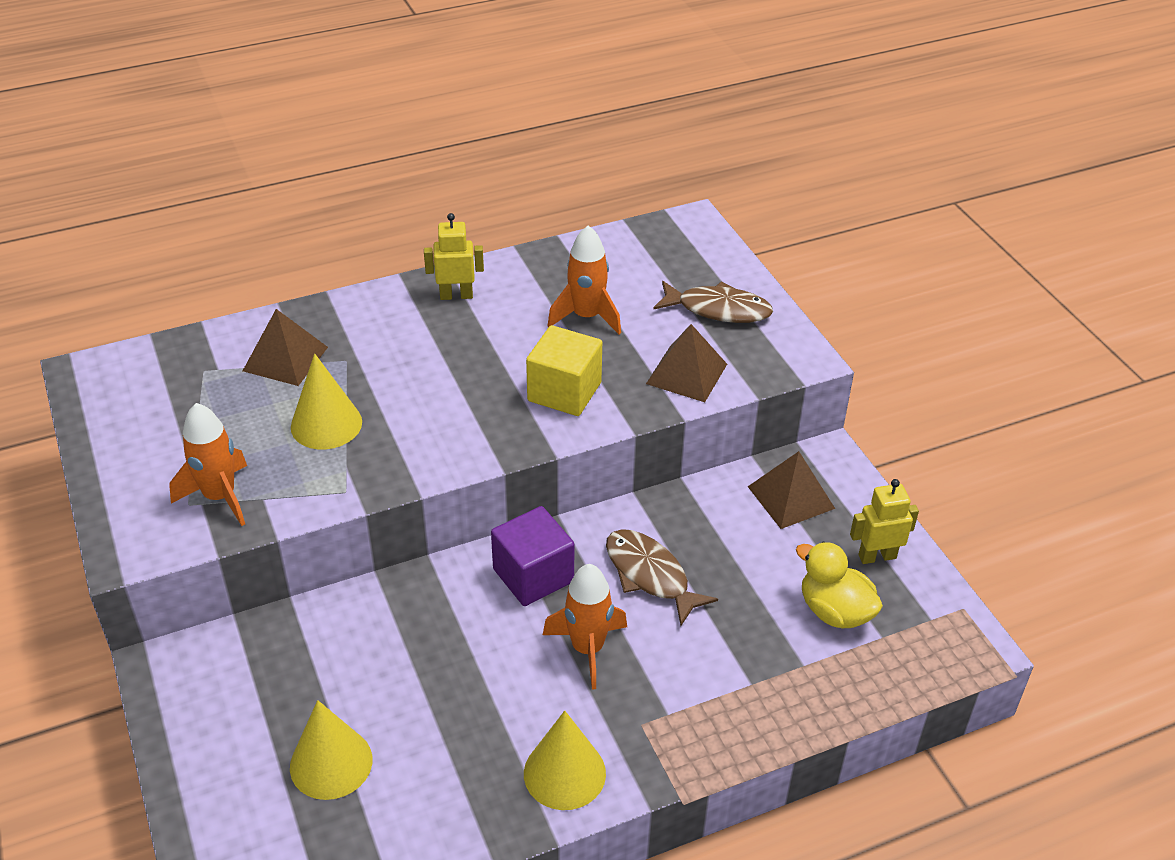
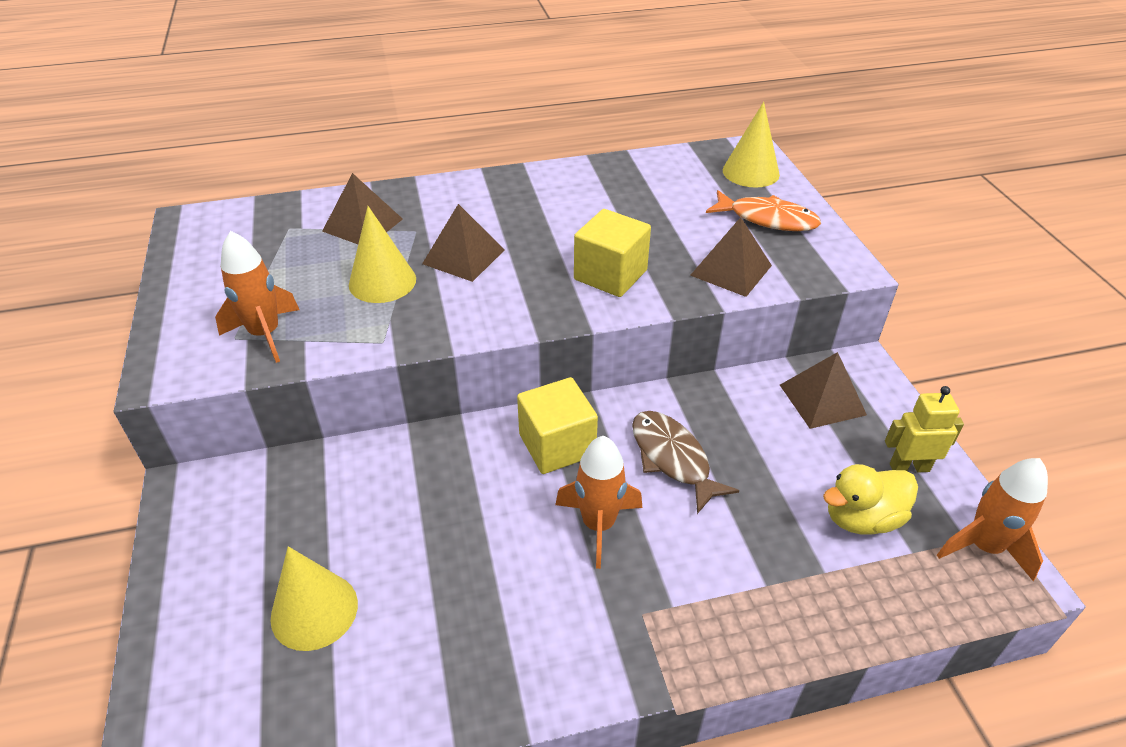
camera: 10 degrees right, 0 degrees up
yellow robot [424,213,484,300] -> none
purple cube [491,506,574,606] -> yellow cube [517,377,598,474]
yellow cone [524,711,606,810] -> yellow cone moved to [723,102,780,188]
orange rocket [547,225,621,334] -> orange rocket moved to [937,458,1048,581]
brown fish [653,281,773,323] -> orange fish [706,190,821,231]
yellow duck [796,542,883,628] -> yellow duck turned 75 degrees counterclockwise [823,464,918,534]
none -> brown pyramid [422,204,504,282]

